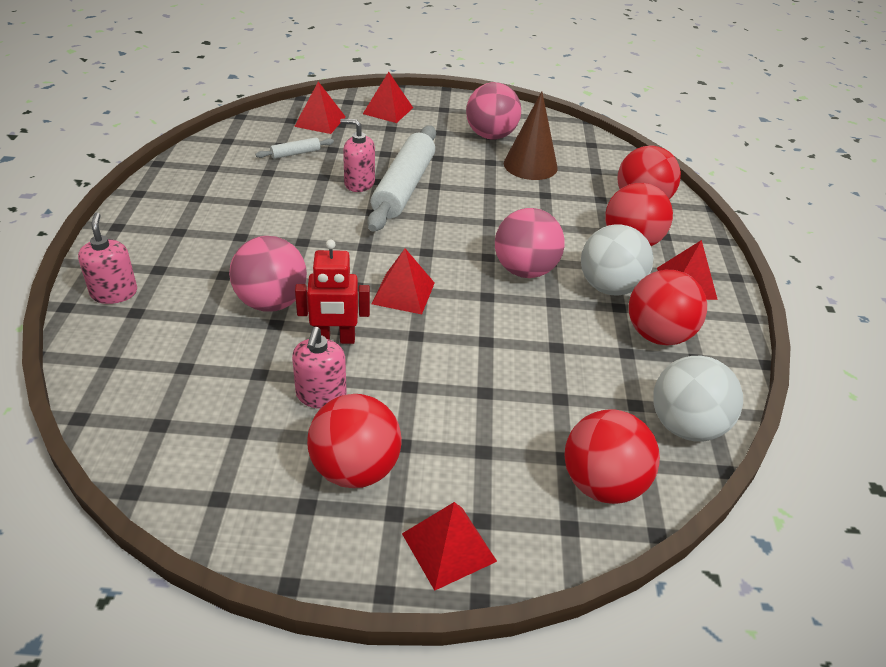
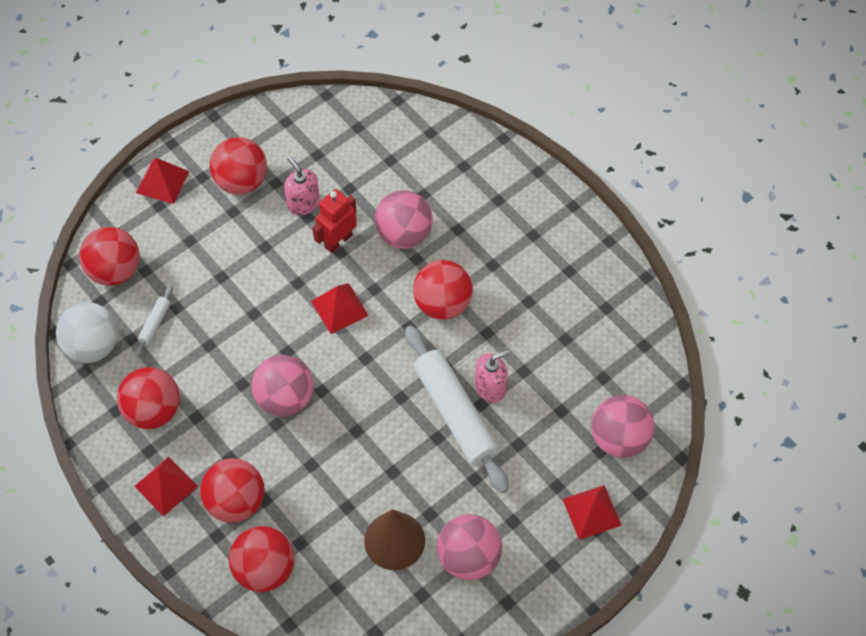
camera: 140 degrees right, 20 degrees up
pink soap dispenser [78,212,137,304] -> none
white rolling pin [256,137,334,159] -> white rolling pin moved to [135,286,173,357]
red pyramid [294,82,346,134] -> pink ball [591,395,654,458]
white ball [581,224,653,296] -> none
none -> red ball [413,260,473,320]

